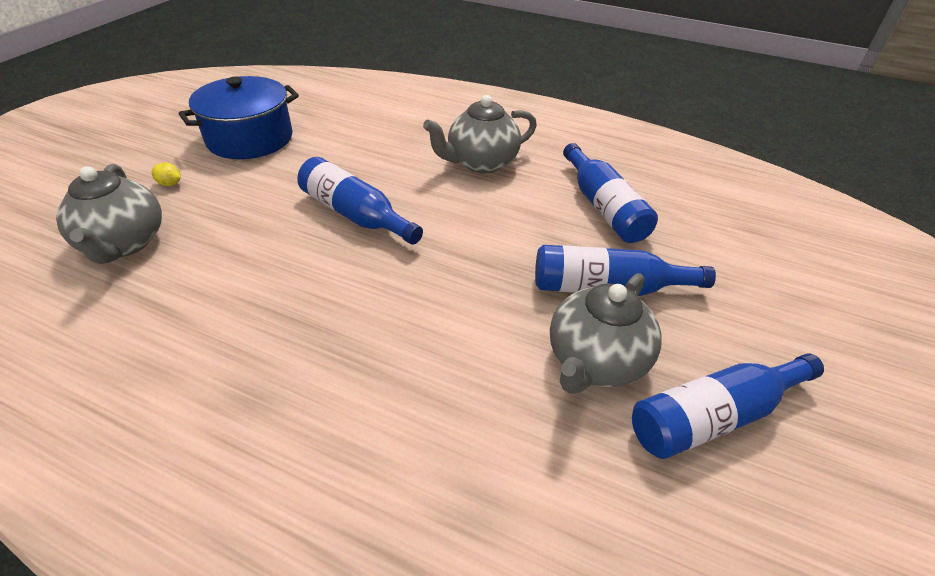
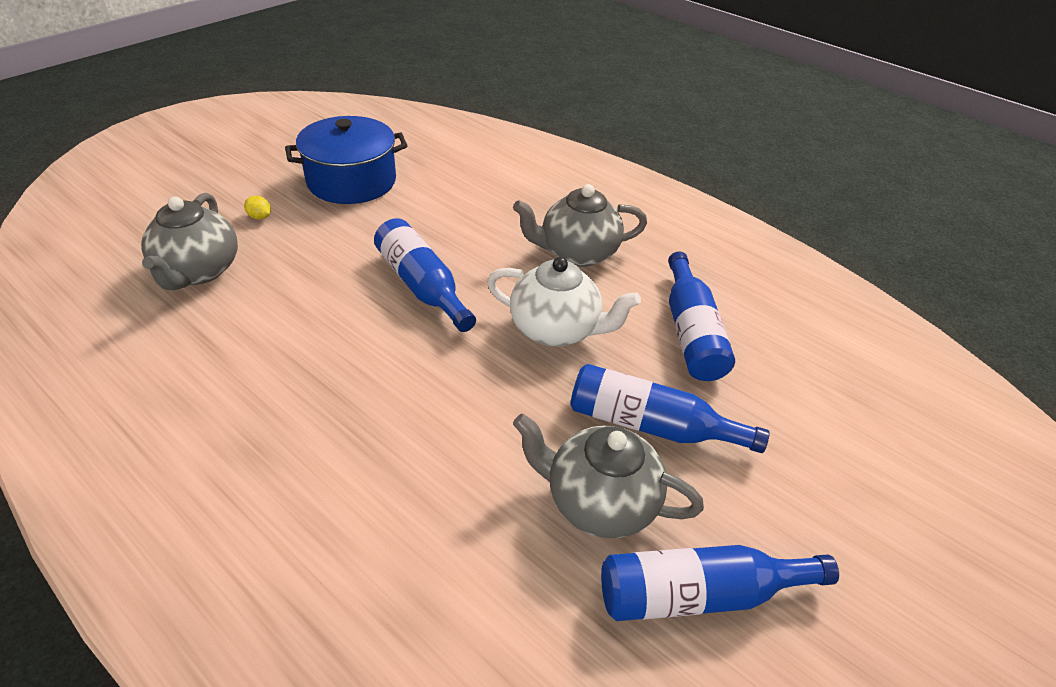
camera: 15 degrees right, 0 degrees up
grey teapot [550,273,662,394] -> grey teapot turned 60 degrees clockwise [513,414,704,538]
none -> white teapot [487,257,641,346]

